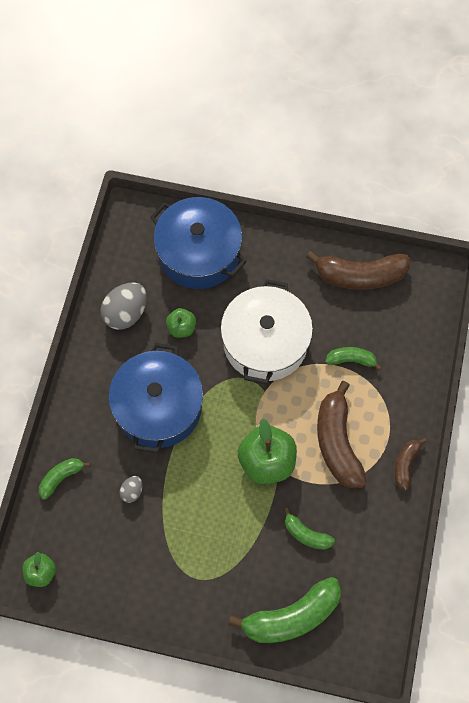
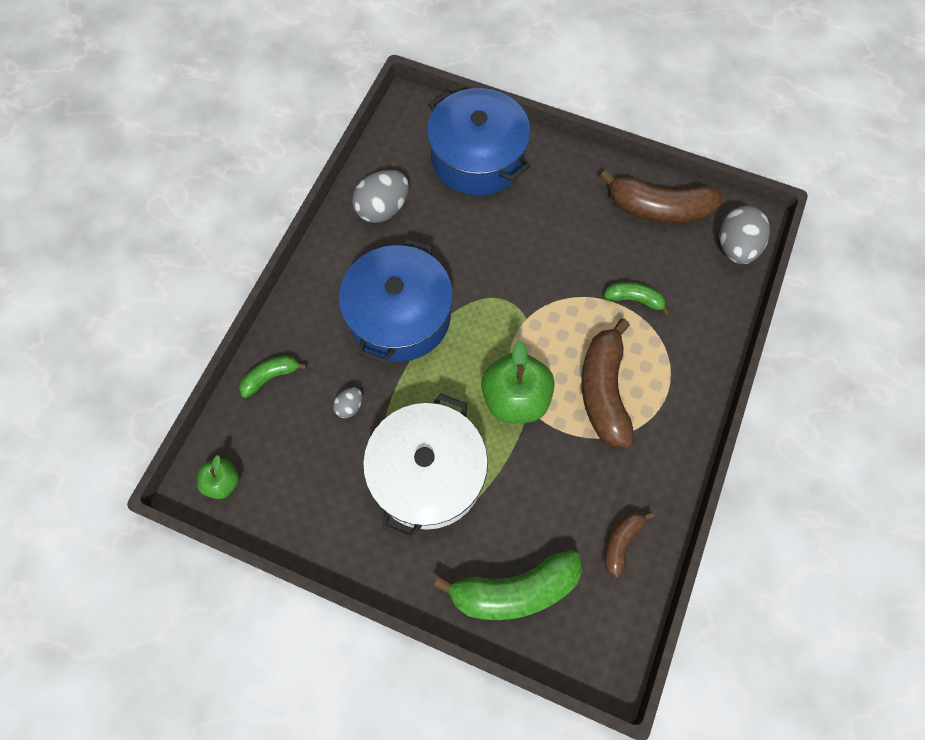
camera: 10 degrees right, 0 degrees up
green apple [166,308,196,338] -> none
white pot [220,279,313,384] -> white pot moved to [363,393,488,541]
green banana [284,508,335,550] -> none
brown banana [394,438,427,491] -> brown banana moved to [605,511,654,577]
none -> grey egg [719,206,770,264]

